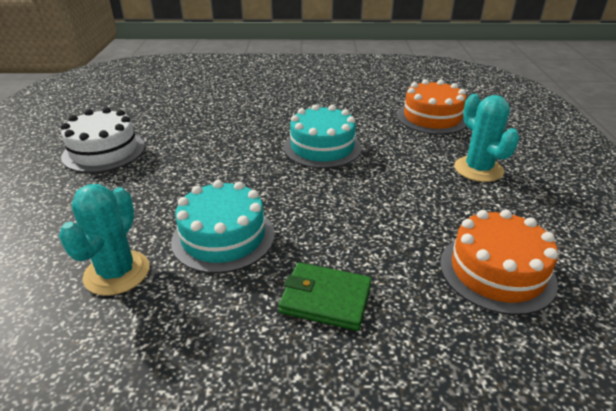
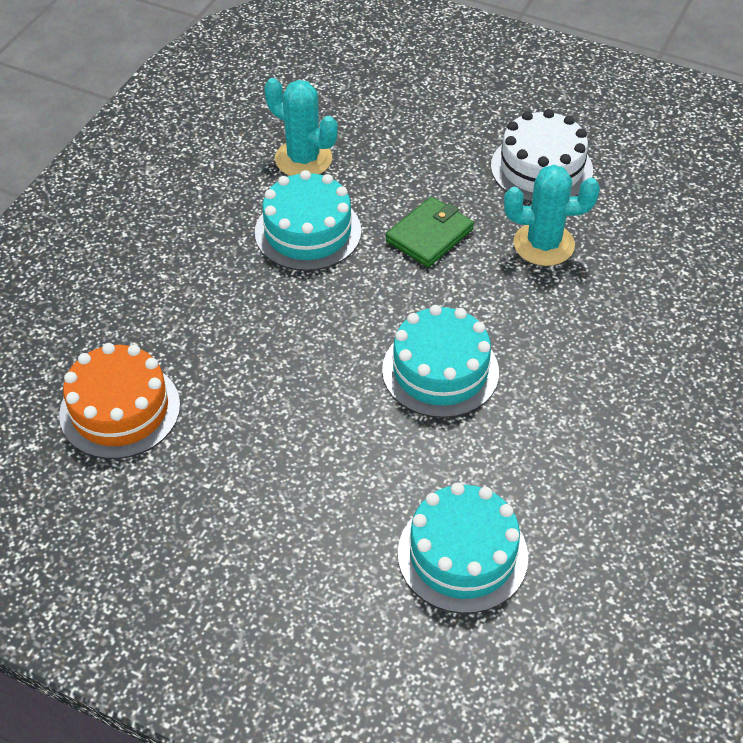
camera: 115 degrees right, 15 degrees up
green wallet [278,262,372,331] -> green wallet moved to [386,197,474,267]
orange cake [397,79,467,135] -> turquoise cake [398,482,528,614]
turquoise cactus [454,94,519,182] -> turquoise cactus moved to [504,165,600,266]

